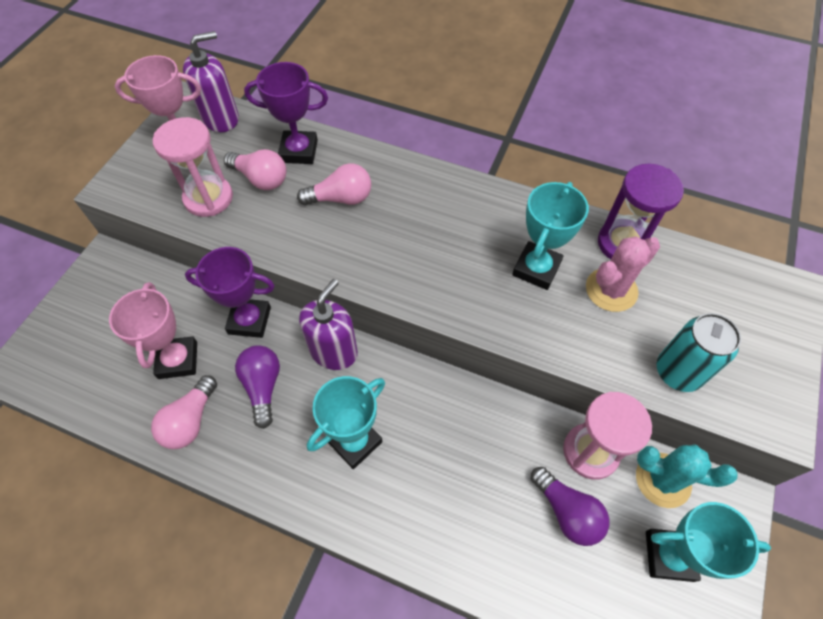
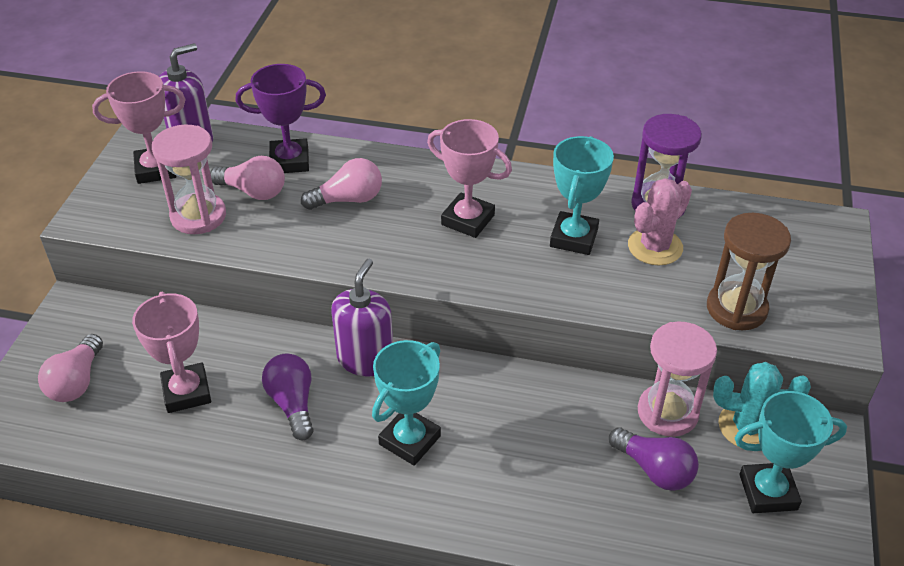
camera: 10 degrees left, 15 degrees down
pink light bulb [151,375,217,449] -> pink light bulb moved to [38,334,103,402]
purple trophy [185,247,275,338] -> none
turquoise can [657,313,741,392] -> brown hourglass [707,213,791,330]
none -> pink trophy [427,119,512,238]

